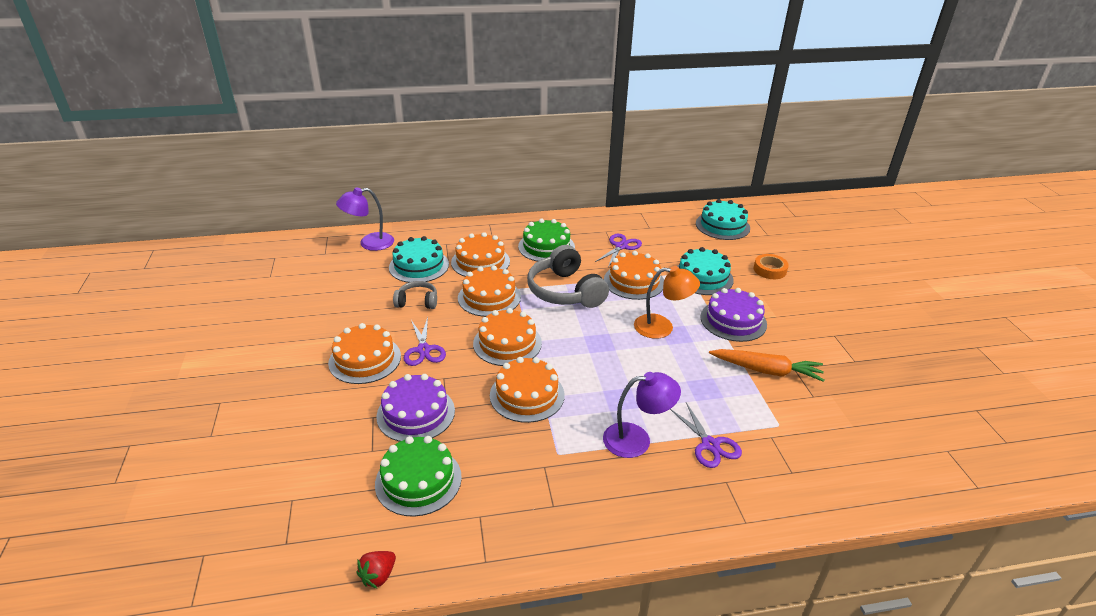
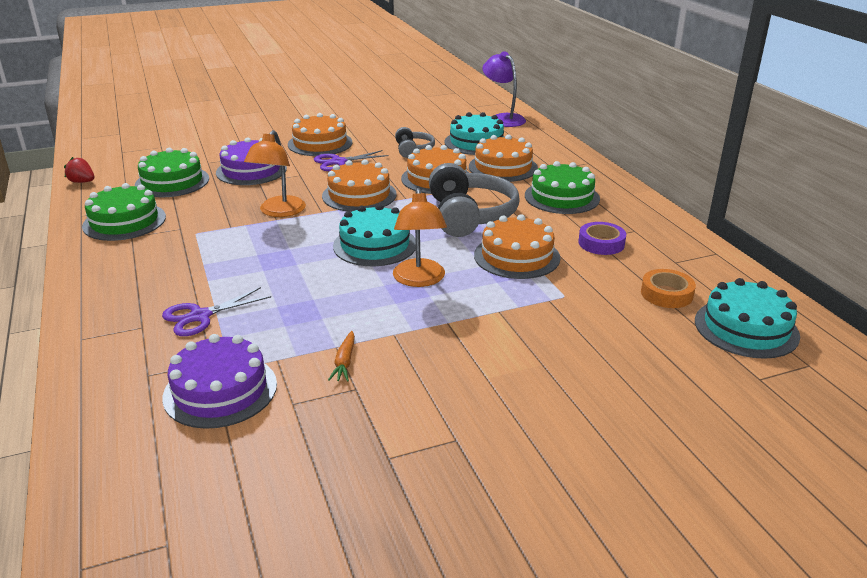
camera: 80 degrees right, 5 degrees down
orange cake [490,357,565,423] -> orange lamp [244,130,306,217]
grey headphones [527,245,609,308] -> grey headphones turned 120 degrees clockwise [429,163,520,237]
purple scissors [595,234,642,267] -> purple tape [578,222,626,255]
purple lamp [603,372,681,458] -> none
turquoise cake [678,247,734,295] -> turquoise cake moved to [333,204,416,266]
purple cake [700,288,767,342] -> purple cake moved to [162,334,277,429]
orange carrot [709,349,824,382] -> orange carrot [328,331,355,382], size x0.50
orange tape [753,254,789,279] -> orange tape moved to [641,269,696,308]
none -> green cake [82,183,166,241]

